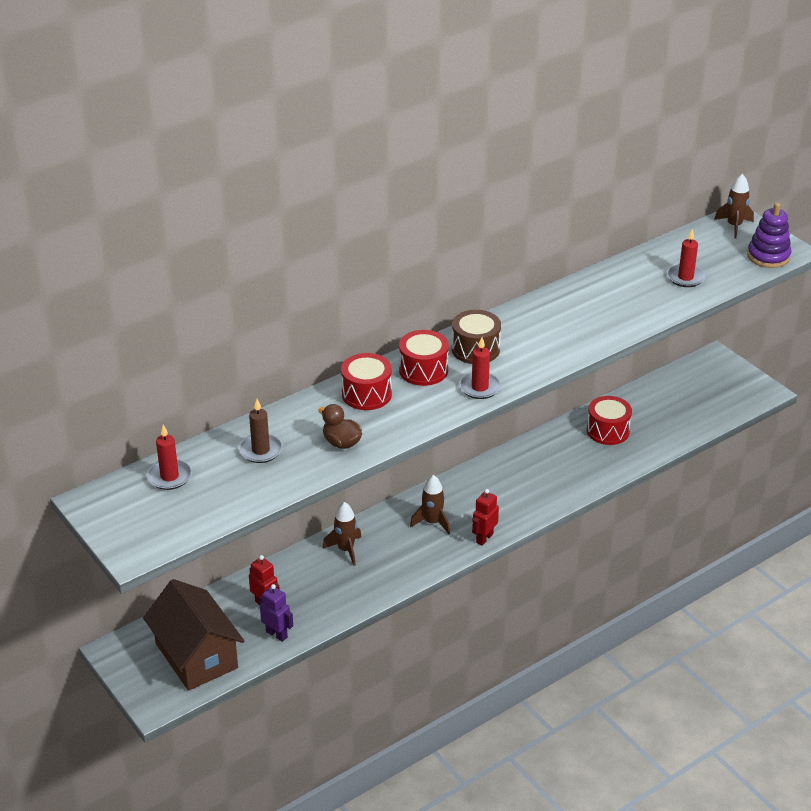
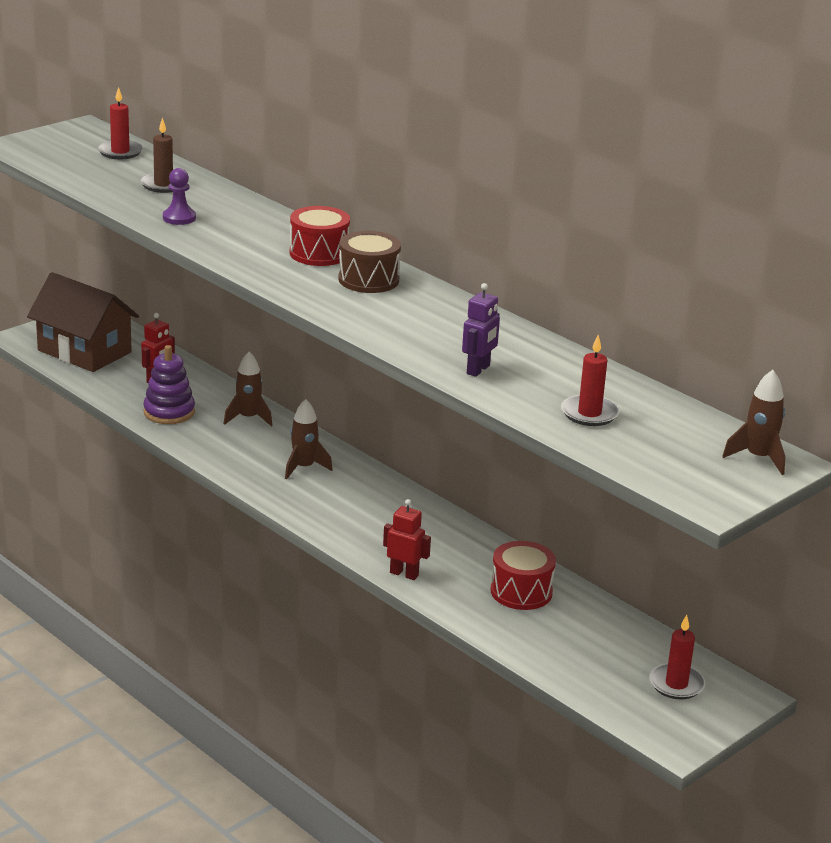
camera: 80 degrees right, 10 degrees down
brown house [143,579,244,691] -> brown house turned 75 degrees clockwise [27,272,139,372]
purple robot [259,584,293,642] -> purple robot moved to [462,283,500,377]
brown duck [318,404,362,449] -> purple pawn [163,168,196,225]
red drum [341,353,392,410] -> none
red candle [459,337,501,399] -> red candle moved to [649,615,705,699]
red robot [472,489,499,546] -> red robot moved to [383,499,431,580]
purple stacking toy [747,203,791,268] -> purple stacking toy moved to [143,345,195,424]

